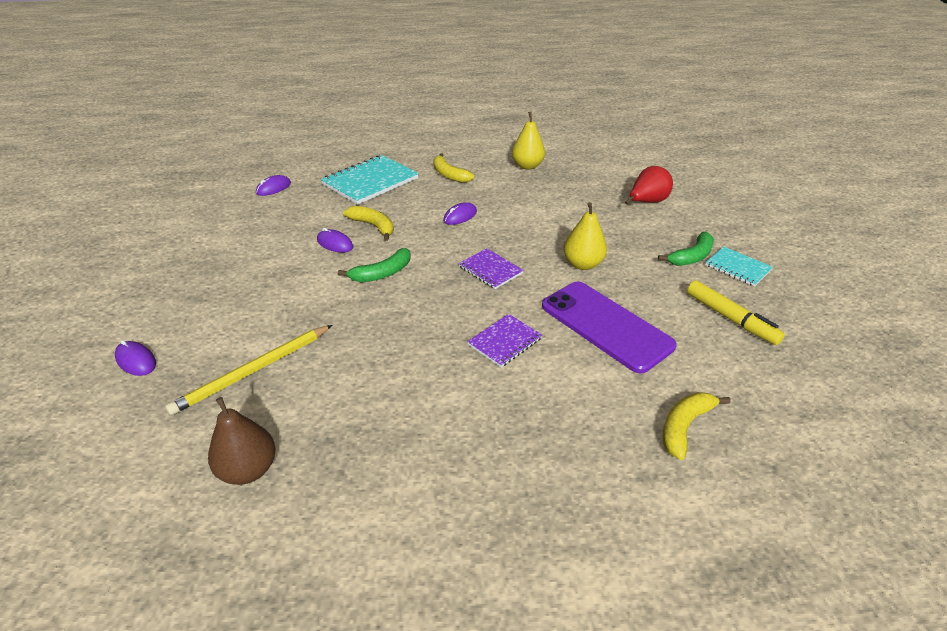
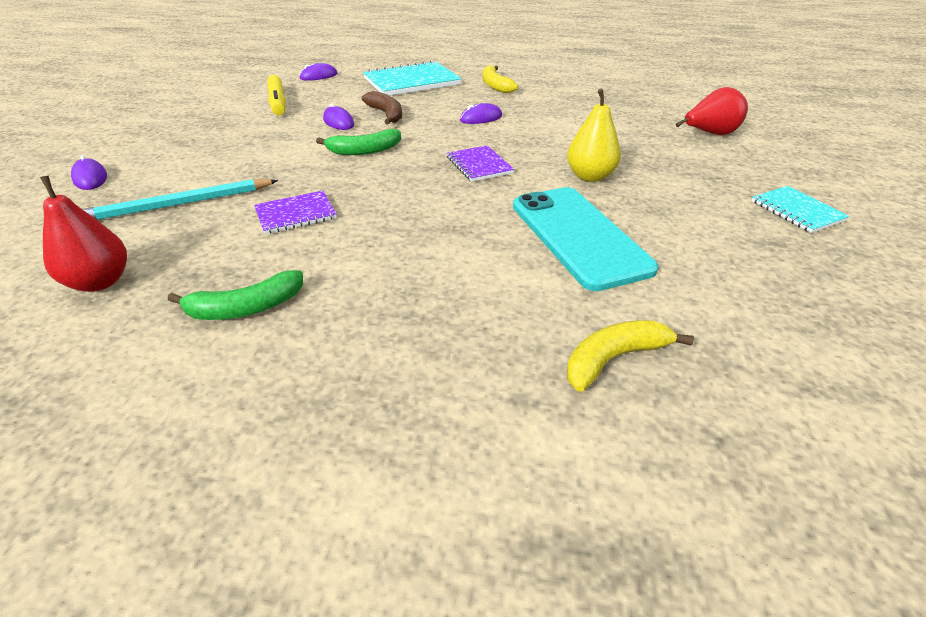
camera: 20 degrees right, 0 degrees up
yellow pencil [165,325,332,415] -> turquoise pencil [83,179,278,220]
brown pear [208,397,276,485] -> red pear [40,176,127,292]
yellow banana [343,206,394,241] -> brown banana [362,91,402,125]
purple notebook [467,314,542,367] -> purple notebook moved to [254,190,337,234]
yellow pear [512,112,545,170] -> none
purple phone [542,282,677,373] -> turquoise phone [513,187,658,291]
green banana [658,232,714,266] -> green banana moved to [168,270,303,320]
yellow marker [687,280,785,345] -> yellow marker moved to [267,75,286,116]

